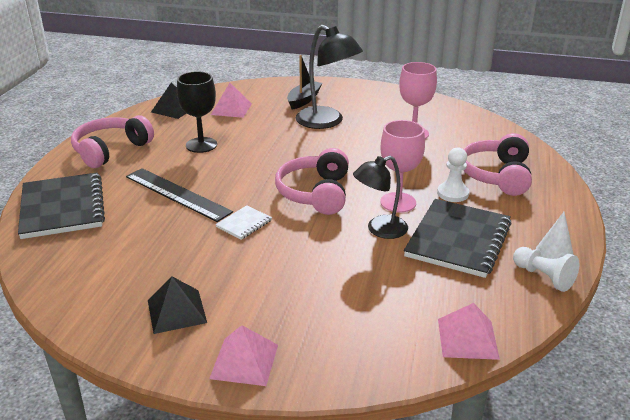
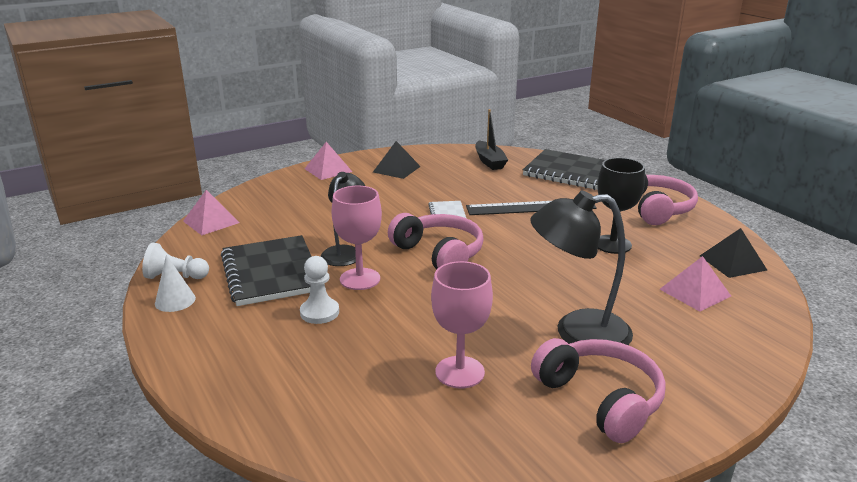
camera: 135 degrees right, 5 degrees down
black boat [287,55,322,110] -> black boat moved to [475,109,508,170]
pink headphones [463,133,532,196] -> pink headphones moved to [531,338,666,443]

